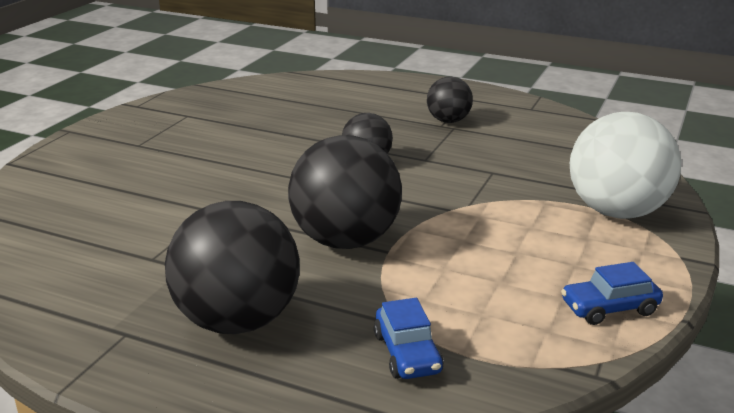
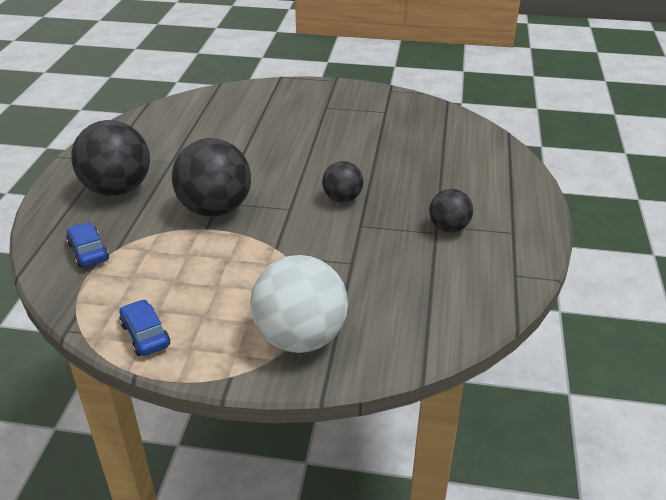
camera: 75 degrees right, 10 degrees up
blue car [374,298,444,379] -> blue car turned 90 degrees clockwise [66,222,109,268]

